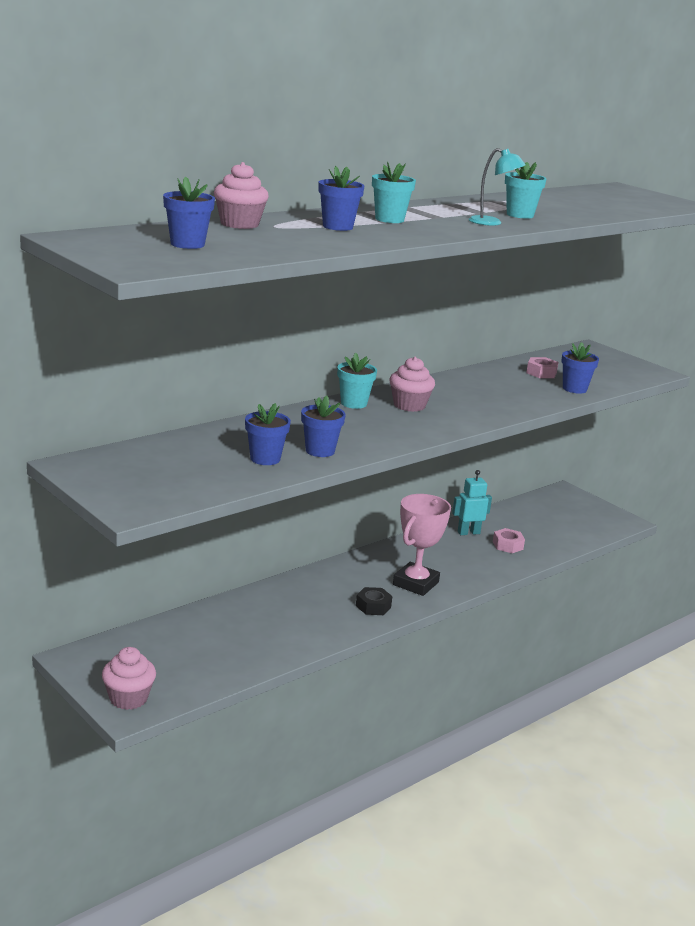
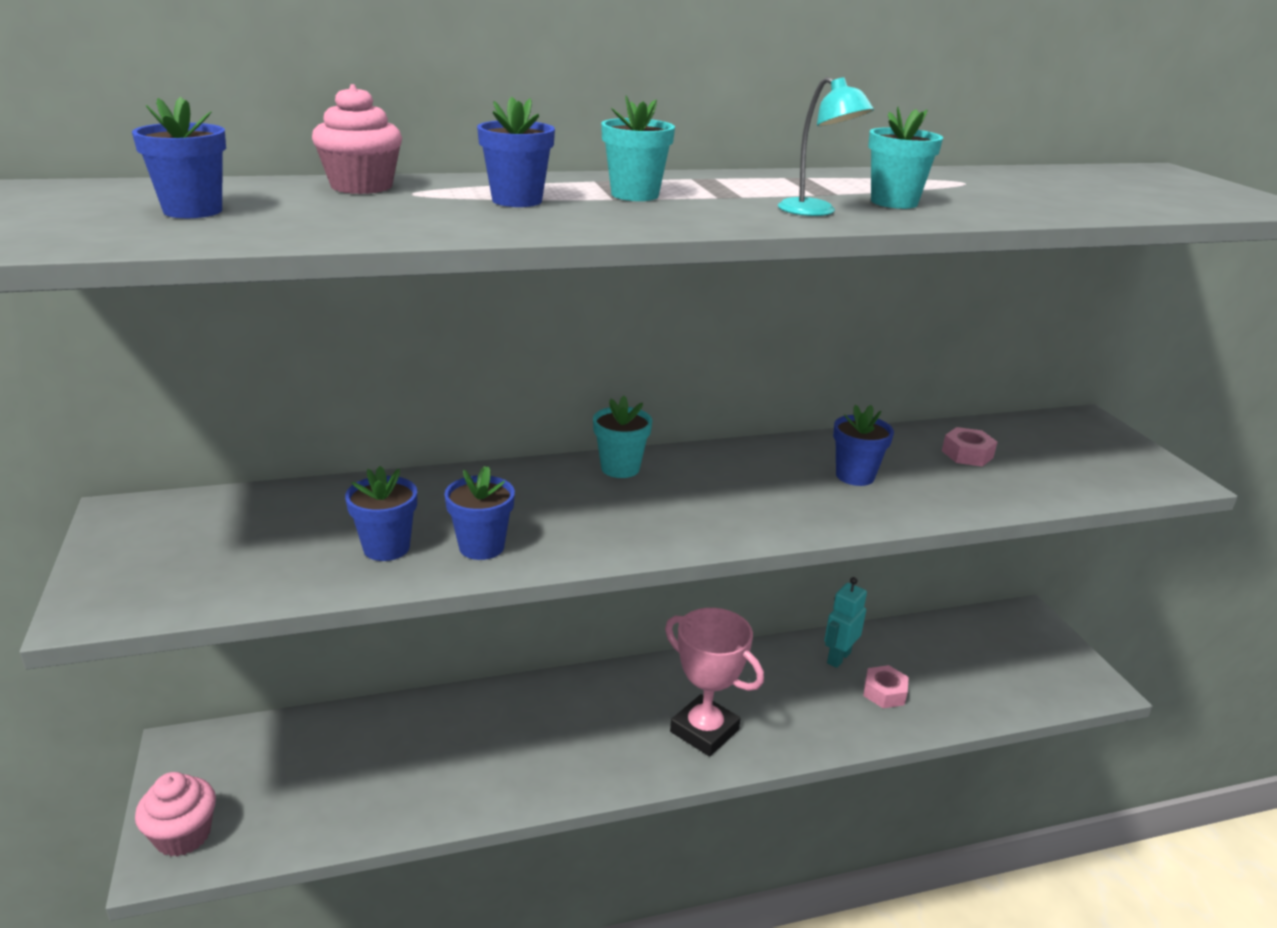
camera: 25 degrees right, 5 degrees up
black nut [356,587,392,615] -> none
pink cupcake [390,357,435,412] -> none
pink trophy [393,494,451,596] -> pink trophy turned 75 degrees clockwise [665,608,764,757]
turquoise robot [452,470,492,535] -> turquoise robot turned 60 degrees counterclockwise [824,577,867,668]
blue flower pot [561,342,599,394] -> blue flower pot moved to [833,405,894,486]

